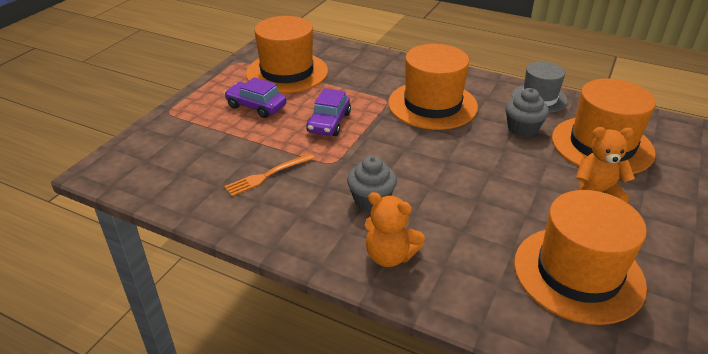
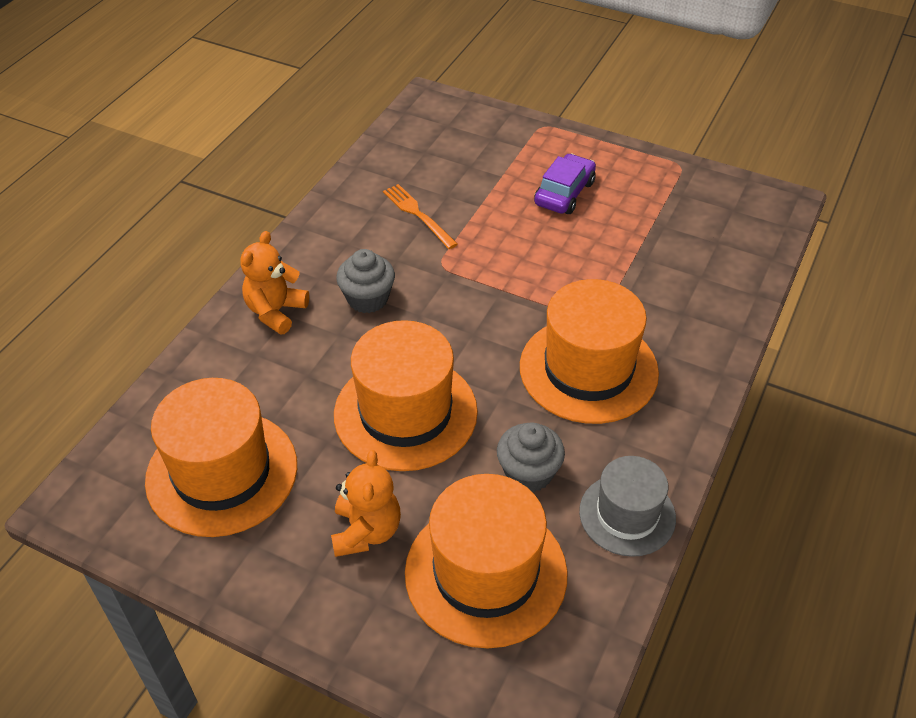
camera: 90 degrees right, 10 degrees up
orange hat [246,16,328,93] -> orange hat moved to [334,320,478,471]
purple car [306,88,351,136] -> none

